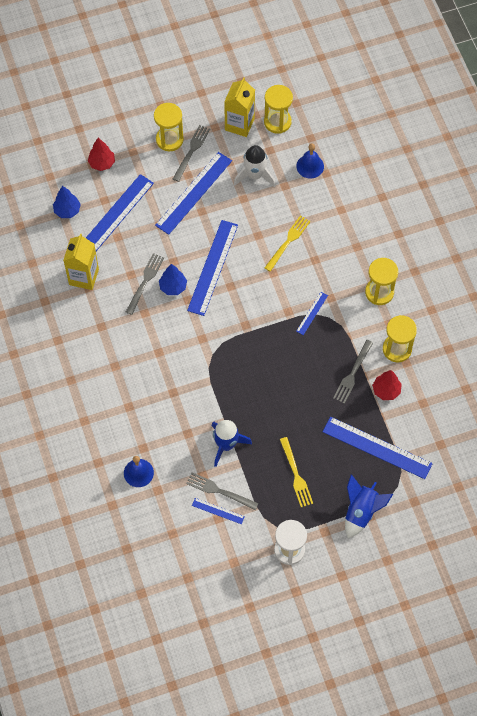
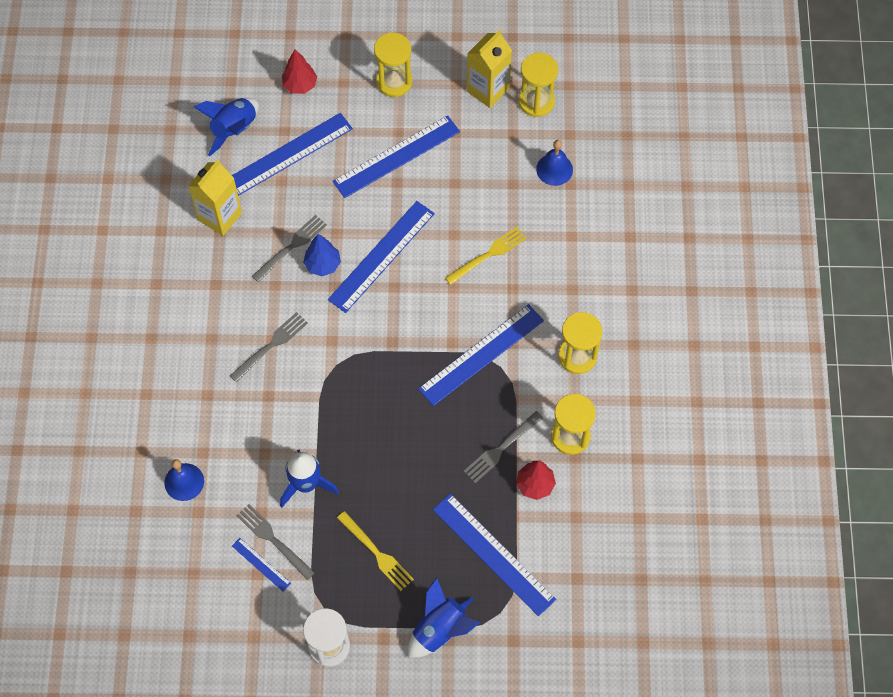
camera: 20 degrees right, 0 degrees up
blue tree [53,186,81,218] -> blue rocket [194,98,259,156]
grey fork [173,125,210,182] -> grey fork moved to [230,312,308,382]
white rocket [234,145,276,187] -> none
yellow fork [280,437,313,507] -> yellow fork turned 45 degrees counterclockwise [337,511,414,591]
blue ruler [296,292,328,335] -> blue ruler [418,304,544,406], size x2.14

